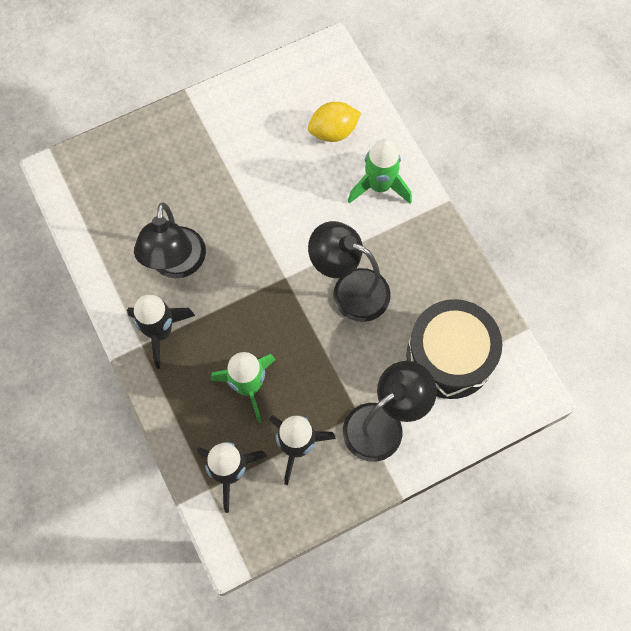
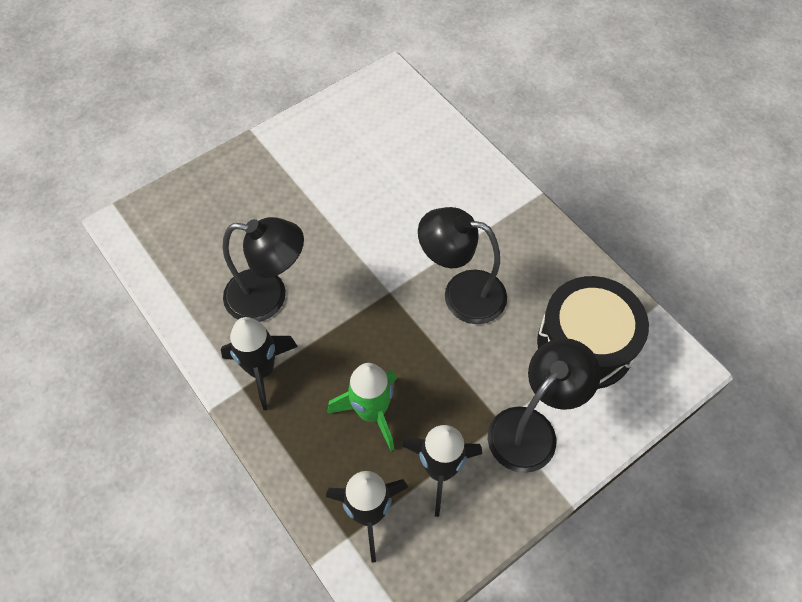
camera: 10 degrees left, 10 degrees down
black lamp [134,203,206,278] -> black lamp turned 75 degrees counterclockwise [223,217,304,322]
yellow lemon [308,102,361,142] -> none
green rocket [348,139,412,204] -> none

